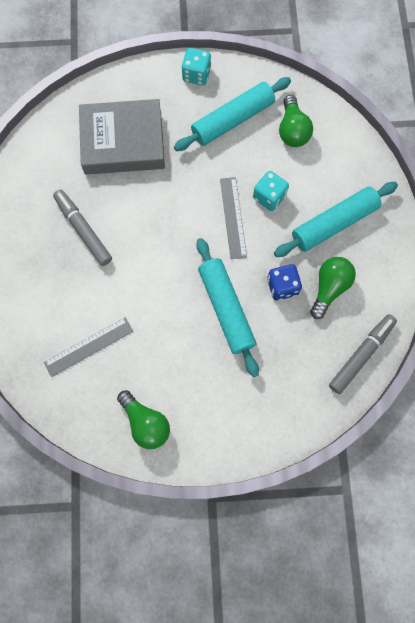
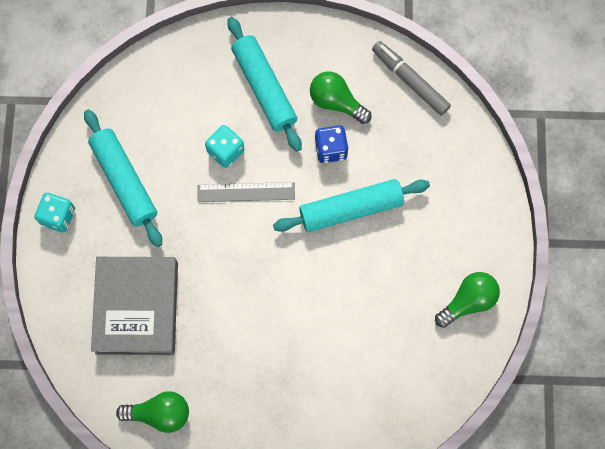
camera: 85 degrees left, 0 degrees up
grey ruler [44,317,133,377] -> none
grey marker [53,189,112,266] -> none
green light bulb [279,95,313,147] -> green light bulb moved to [116,392,189,433]

